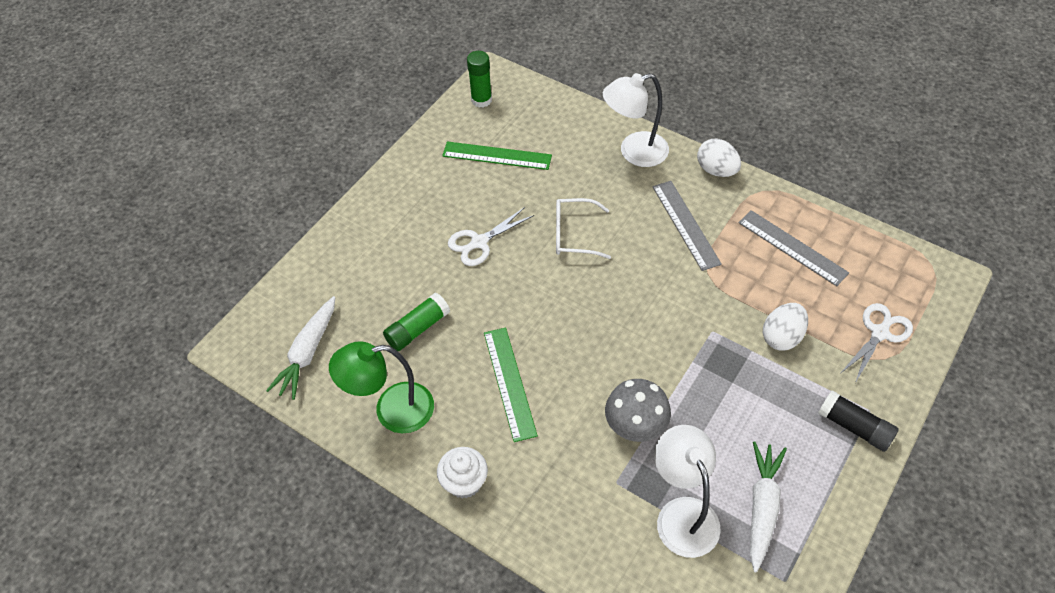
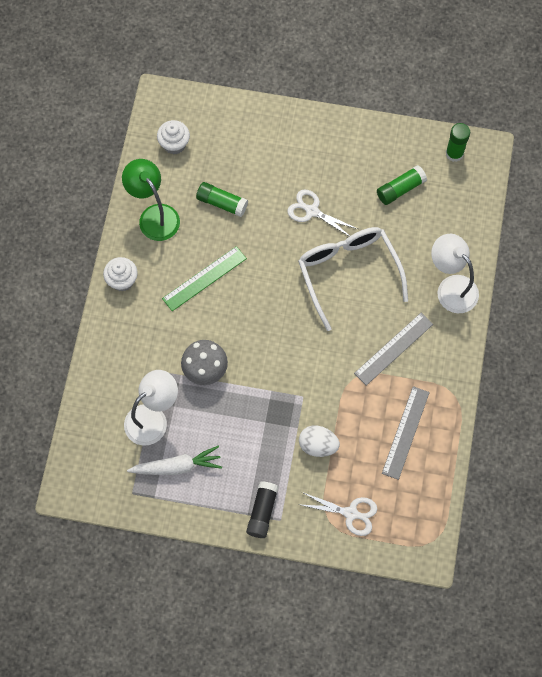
camera: 65 degrees right, 15 degrees up
white carrot [266,296,335,400] -> white cupcake [157,120,190,154]
green ruler [442,141,552,170] -> green glue stick [377,165,427,205]
white glasses [556,198,611,259] -> white glasses [298,227,408,331], size x1.75
white egg [697,139,741,177] -> none

